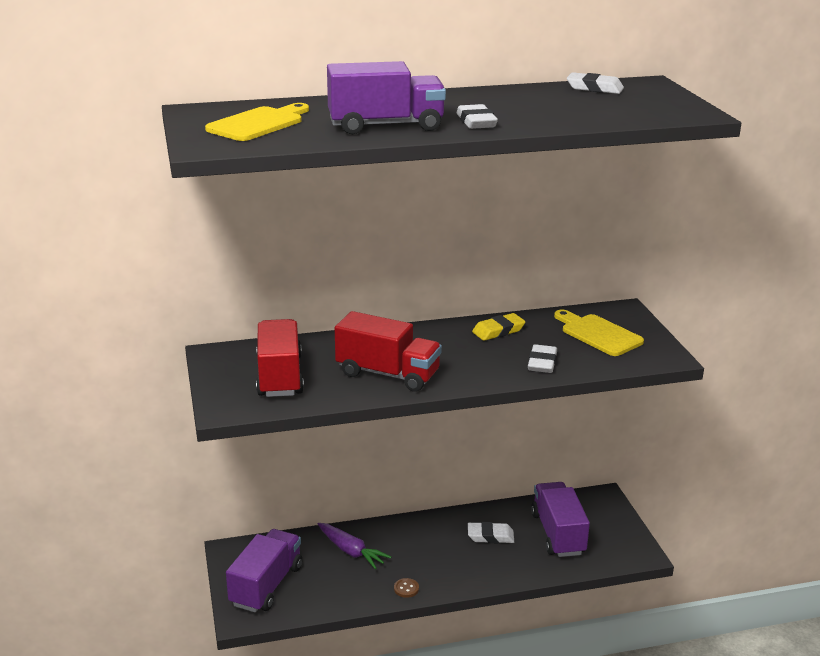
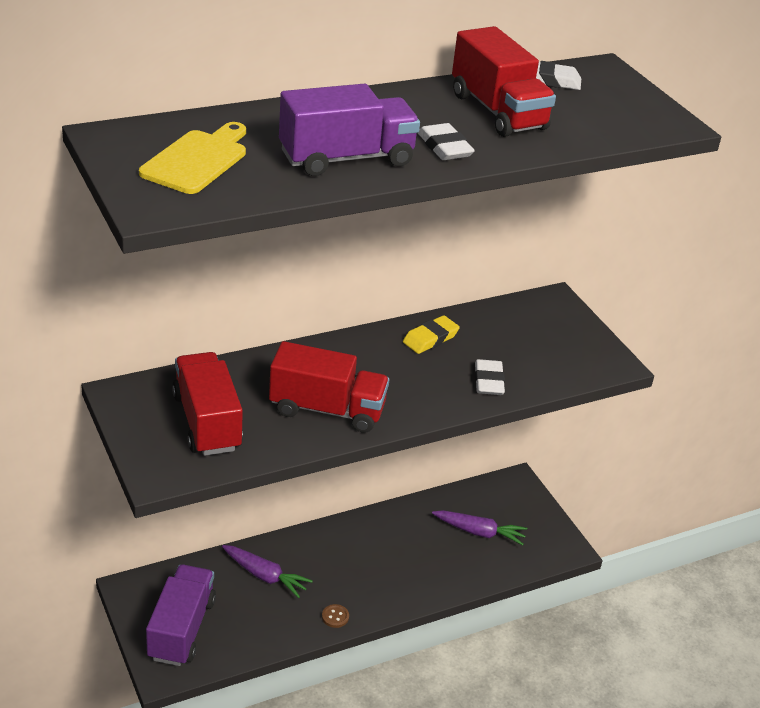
camera: 15 degrees left, 10 degrees up
white eraser [468,522,514,544] -> none
purple truck [531,482,590,557] -> purple carrot [432,510,527,546]
yellow cutting board [554,309,644,356] -> none
none -> red truck [452,26,556,137]

